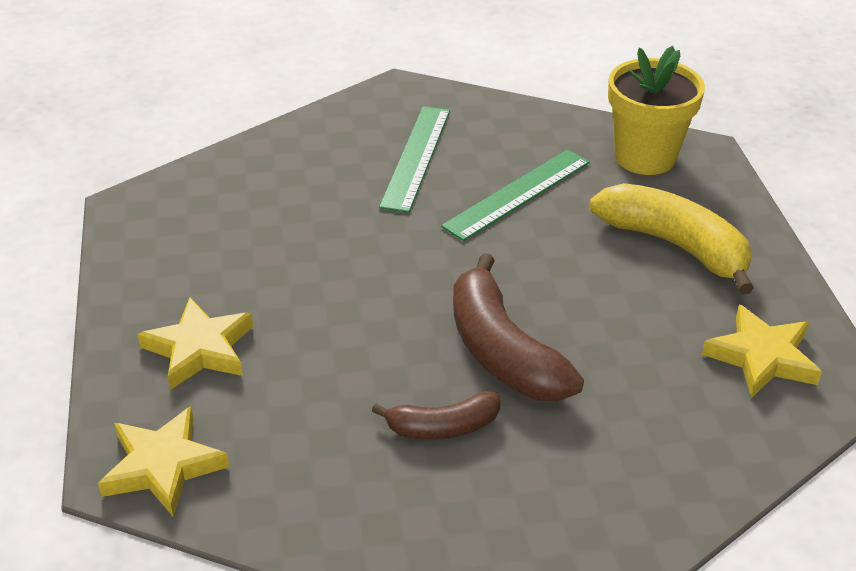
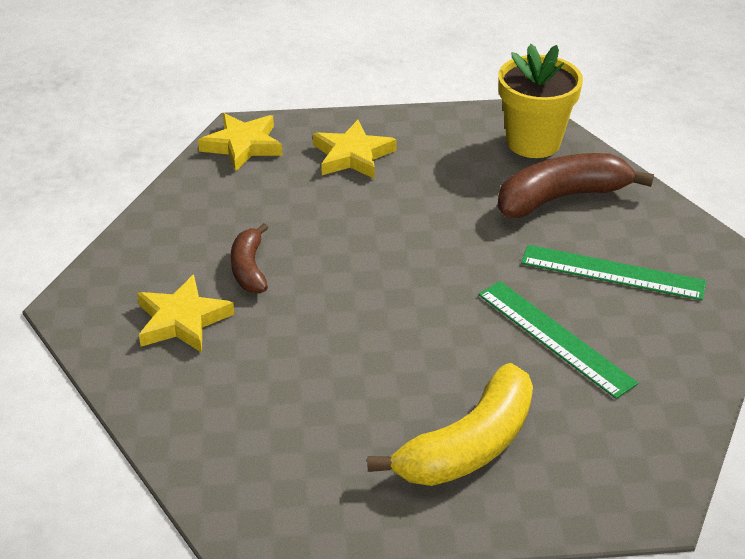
camera: 95 degrees right, 0 degrees up
brown banana [453,253,584,401] -> brown banana moved to [497,153,654,218]
yellow flower pot [608,46,705,175] -> yellow flower pot moved to [498,44,583,158]
yellow star [702,304,822,398] -> yellow star moved to [137,275,234,353]

